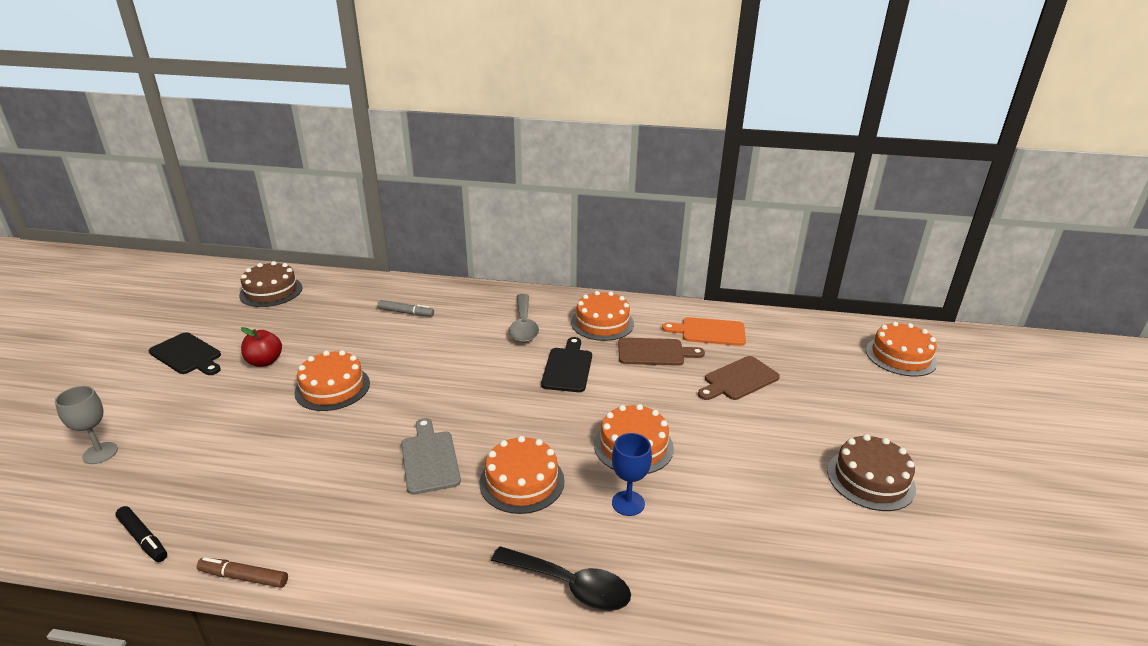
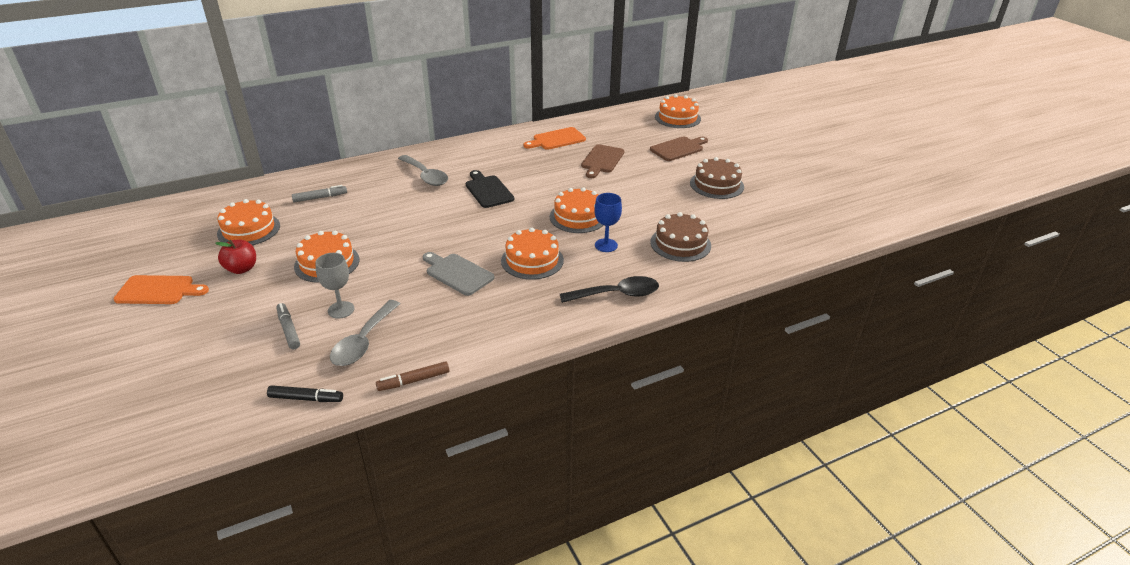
camera: 35 degrees left, 5 degrees up
grey goblet [55,386,118,464] -> grey goblet moved to [315,253,354,319]
black cutting board [149,332,221,375] -> orange cutting board [113,275,209,304]
brown cake [239,261,302,307] -> brown cake moved to [650,212,711,262]
orange cake [571,291,634,341] -> orange cake moved to [217,199,280,245]
brown cutting board [618,338,705,366] -> brown cutting board moved to [650,137,708,161]
none -> grey marker [276,303,300,349]
none -> grey spoon [330,300,400,366]

